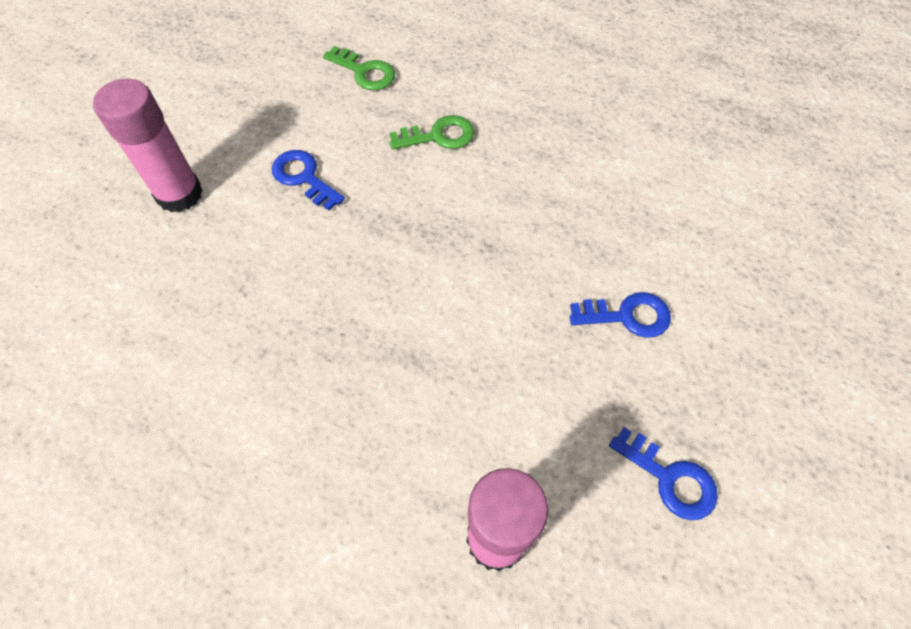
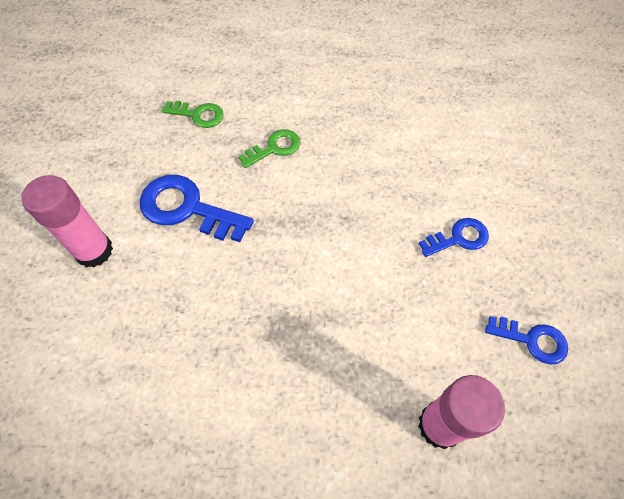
camera: 20 degrees left, 0 degrees up
blue key [272,150,345,210] -> blue key [140,175,254,242], size x1.69

